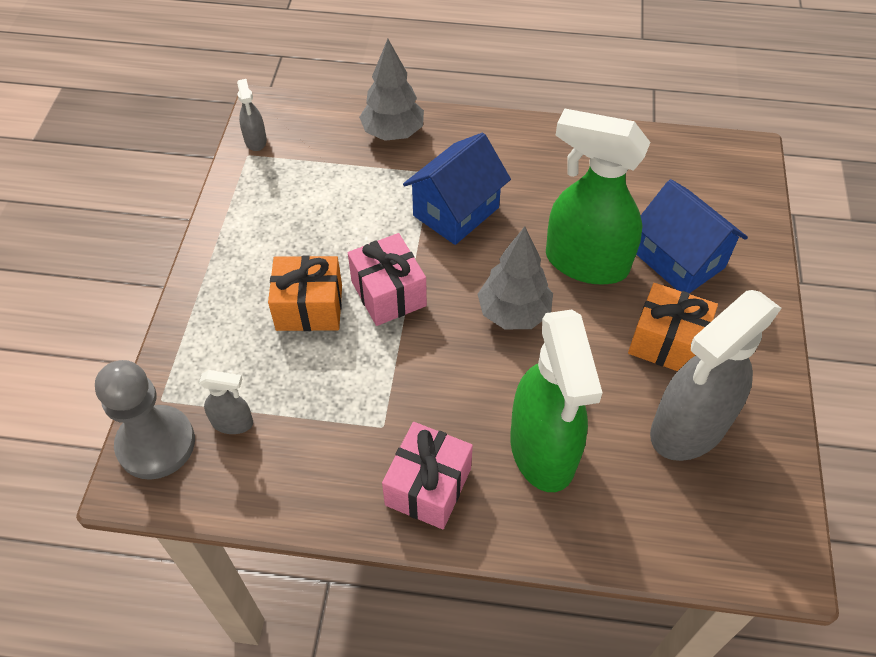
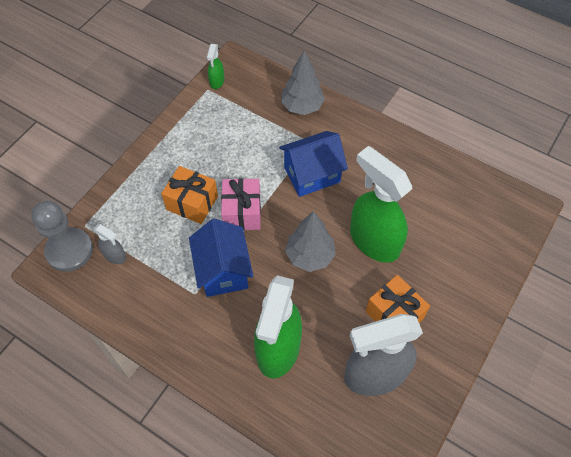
camera: 25 degrees right, 5 degrees up
grey spray bottle [237,79,267,151] -> green spray bottle [207,44,224,89]
pink gift [382,422,473,529] -> none
blue house [636,179,748,293] -> blue house moved to [189,219,254,297]

